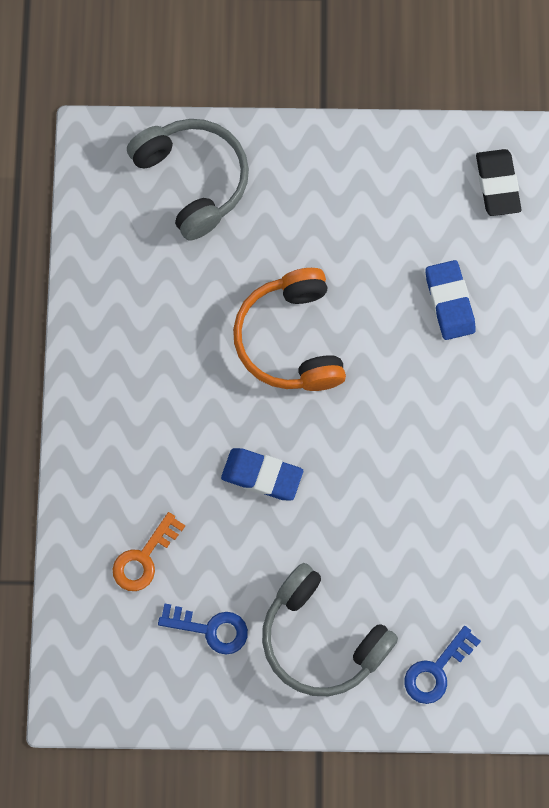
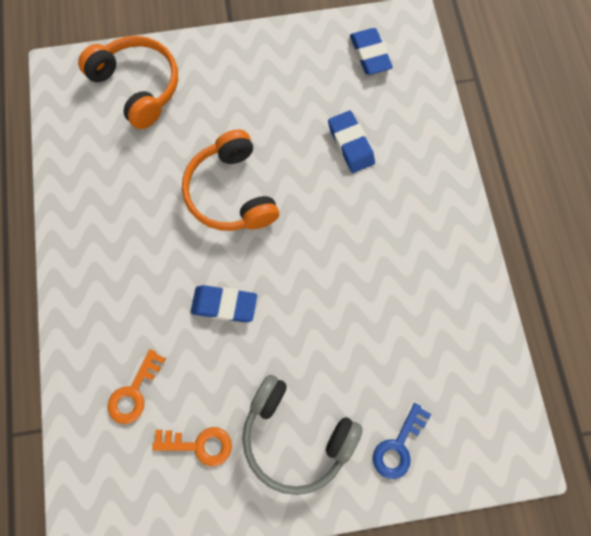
camera: 10 degrees left, 0 degrees up
grey headphones [127,119,249,241] -> orange headphones [78,36,178,129]
blue key [158,603,248,655] -> orange key [152,427,232,466]
black eraser [476,149,521,216] -> blue eraser [350,28,393,75]

